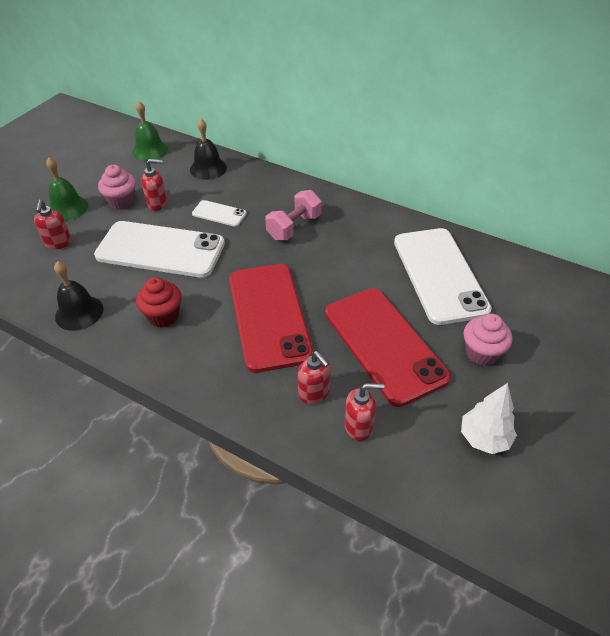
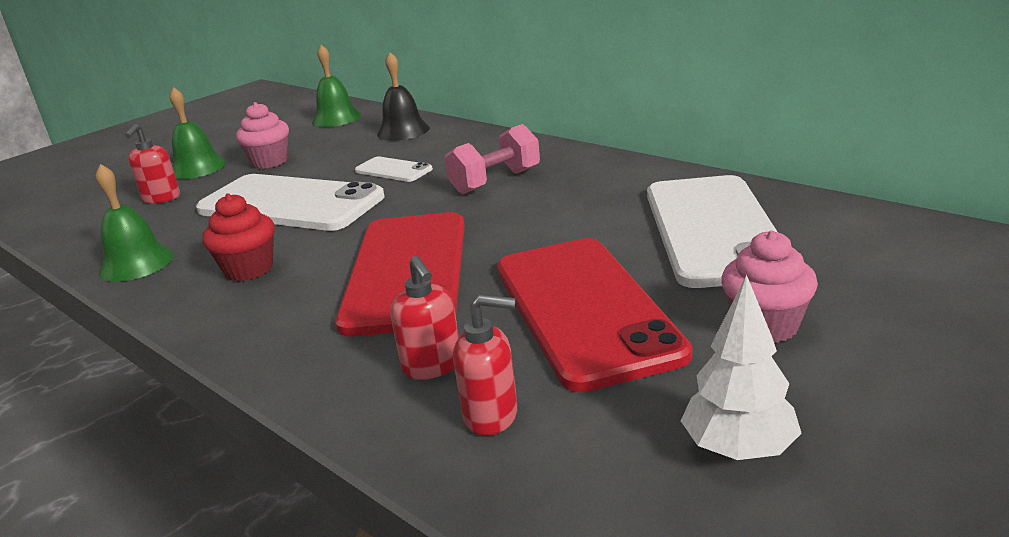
camera: 15 degrees right, 20 degrees down
black bell [54,261,104,331] -> green bell [96,164,174,282]
red soap dispenser [141,159,167,211] -> none

